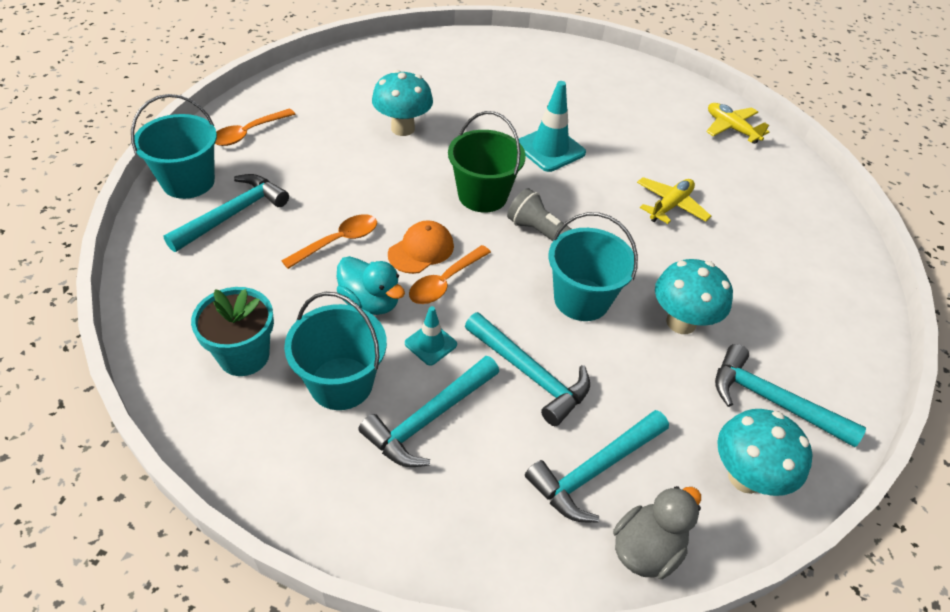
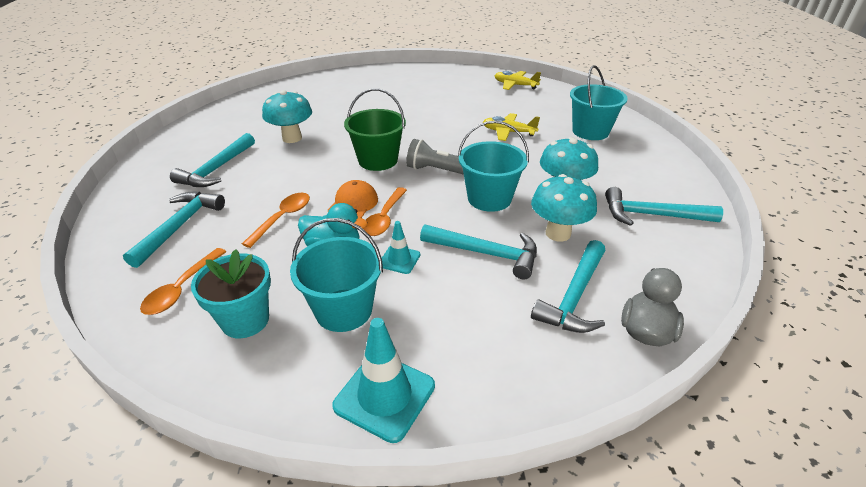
camera: 20 degrees left, 10 degrees down
turquoise bucket [131,94,217,199] -> turquoise bucket moved to [570,65,628,140]
orange spoon [215,108,295,146] -> orange spoon moved to [140,248,227,315]
turquoise hammer [358,356,499,467] -> turquoise hammer moved to [170,133,255,187]
turquoise traffic cone [519,81,586,172] -> turquoise traffic cone moved to [332,318,435,443]
yellow plane [637,177,711,224] -> yellow plane turned 90 degrees counterclockwise [483,113,540,141]
turquoise mushroom [717,409,812,496] -> turquoise mushroom moved to [531,174,597,242]

